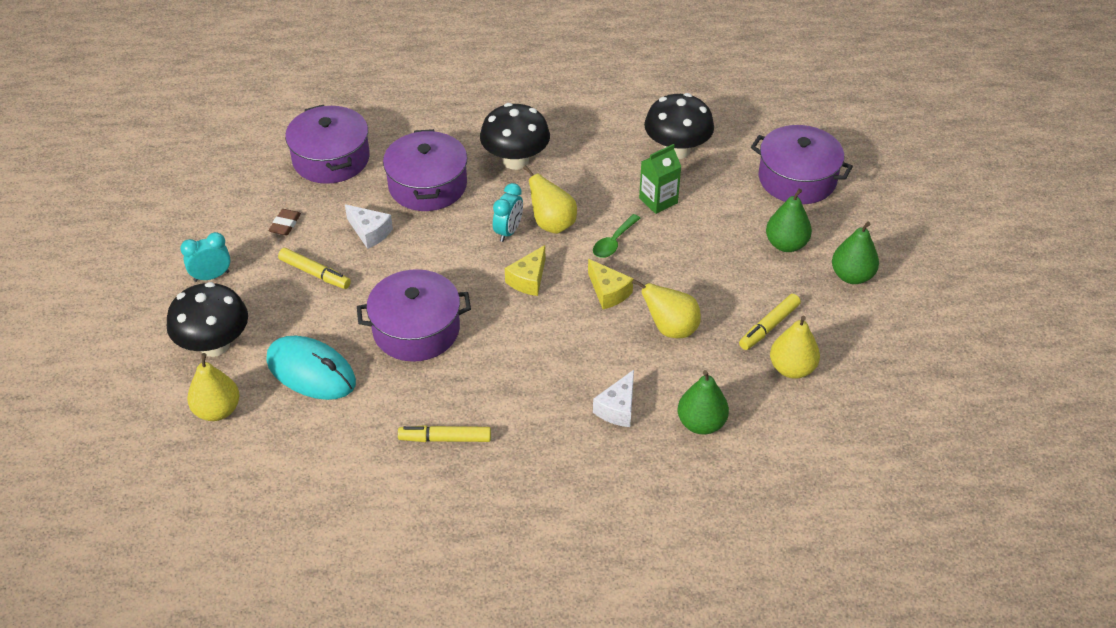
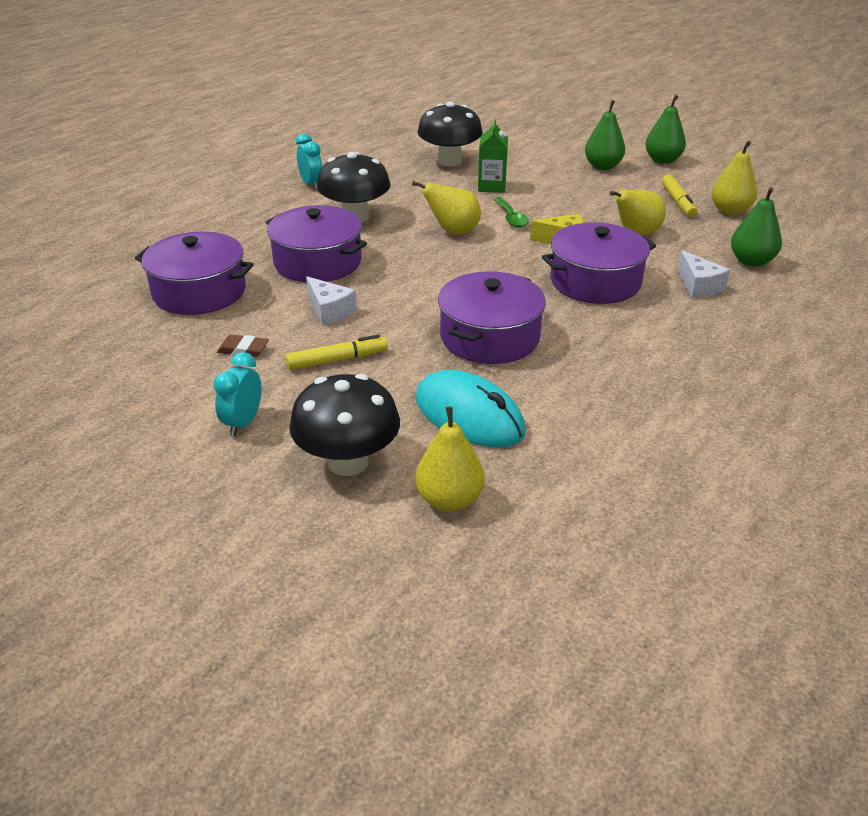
camera: 50 degrees left, 10 degrees down
turquoise mouse [266,336,356,400] -> turquoise mouse turned 60 degrees clockwise [415,370,525,448]
brown eraser [268,209,301,235] -> brown eraser turned 45 degrees counterclockwise [217,335,269,357]
white cheese [345,204,393,249] -> white cheese turned 60 degrees clockwise [306,276,357,325]
yellow marker [398,425,491,442] -> none
turquoise clock [493,183,523,242] -> turquoise clock moved to [296,133,323,190]
yellow cheese [505,245,545,296] -> none
purple pot [751,125,853,204] -> purple pot moved to [542,222,656,304]

